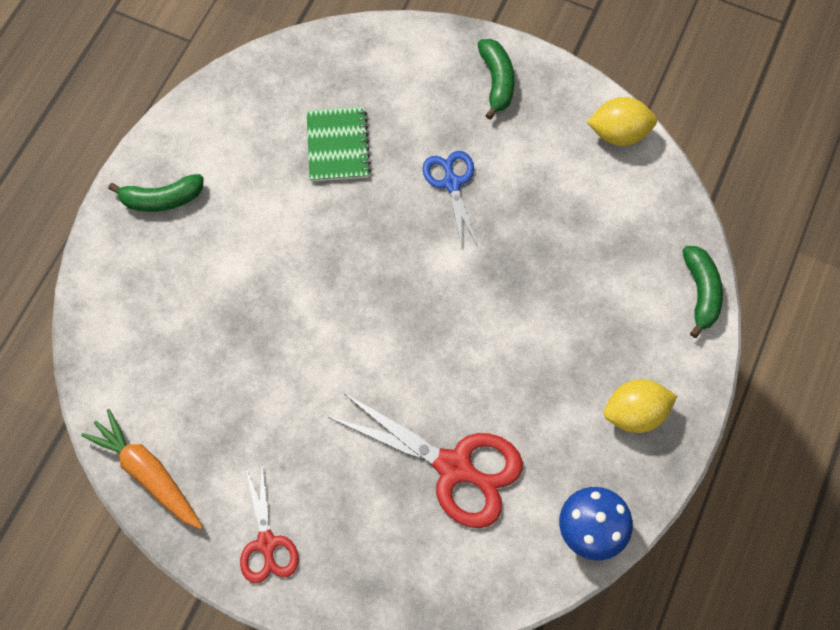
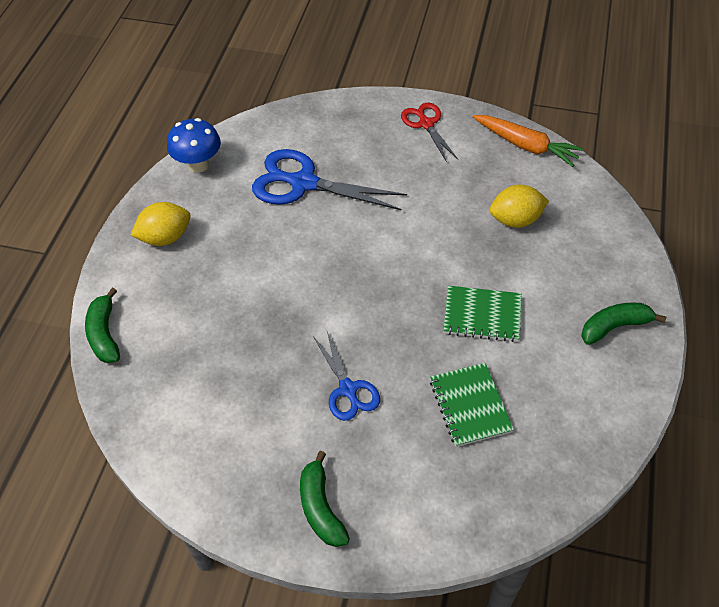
camera: 170 degrees right, 15 degrees down
red scissors [328,392,523,528] -> blue scissors [252,149,407,210]
yellow lemon [587,97,657,146] -> yellow lemon moved to [490,185,549,228]
none -> green notebook [443,286,522,342]

